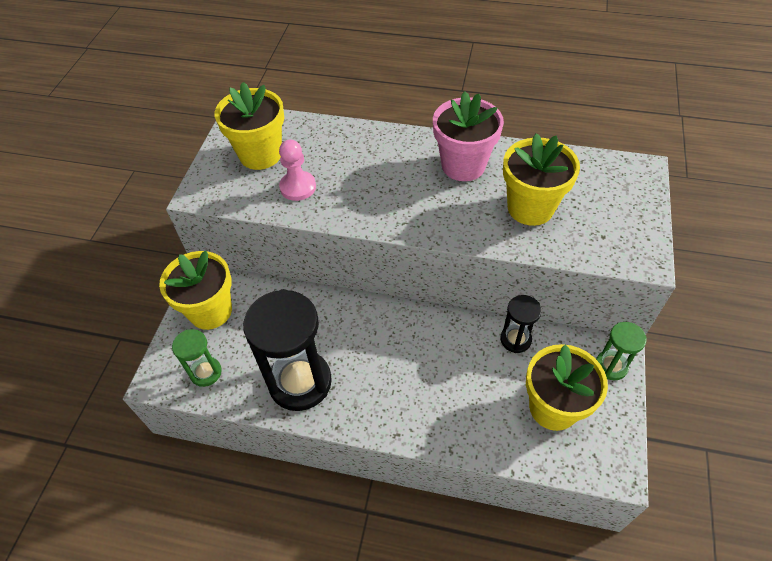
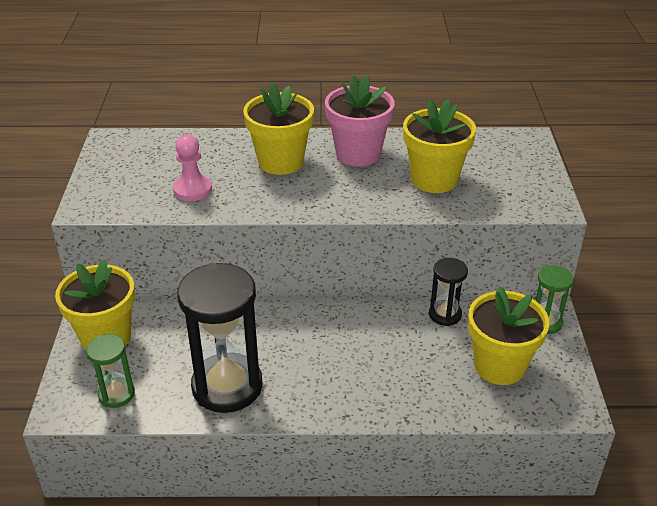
camera: 15 degrees left, 15 degrees down
yellow flower pot [214,82,284,170] -> yellow flower pot moved to [243,82,314,175]

